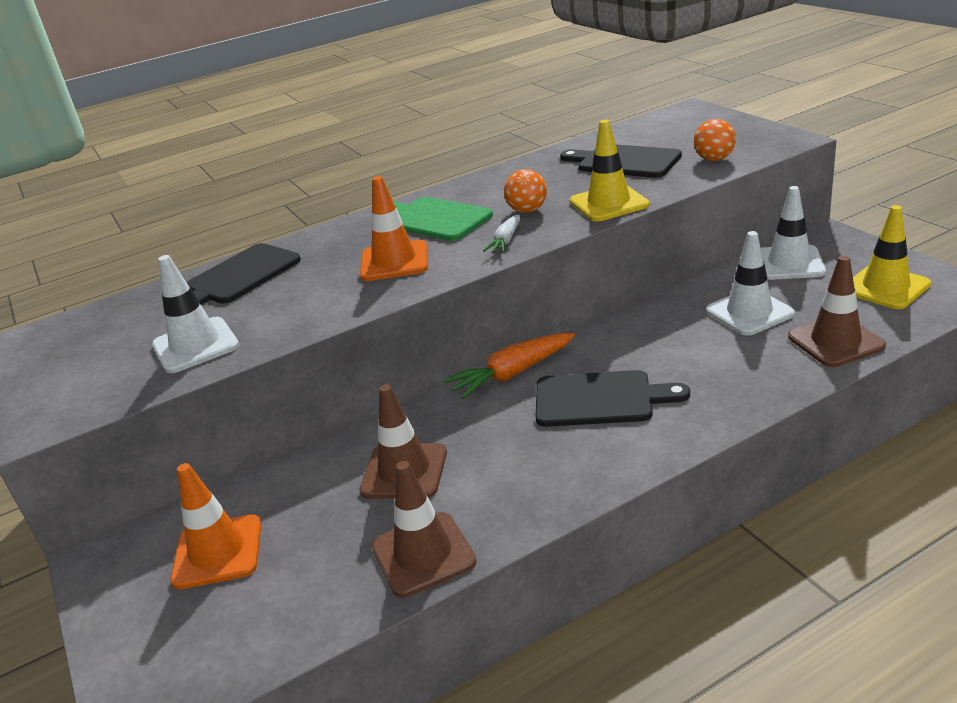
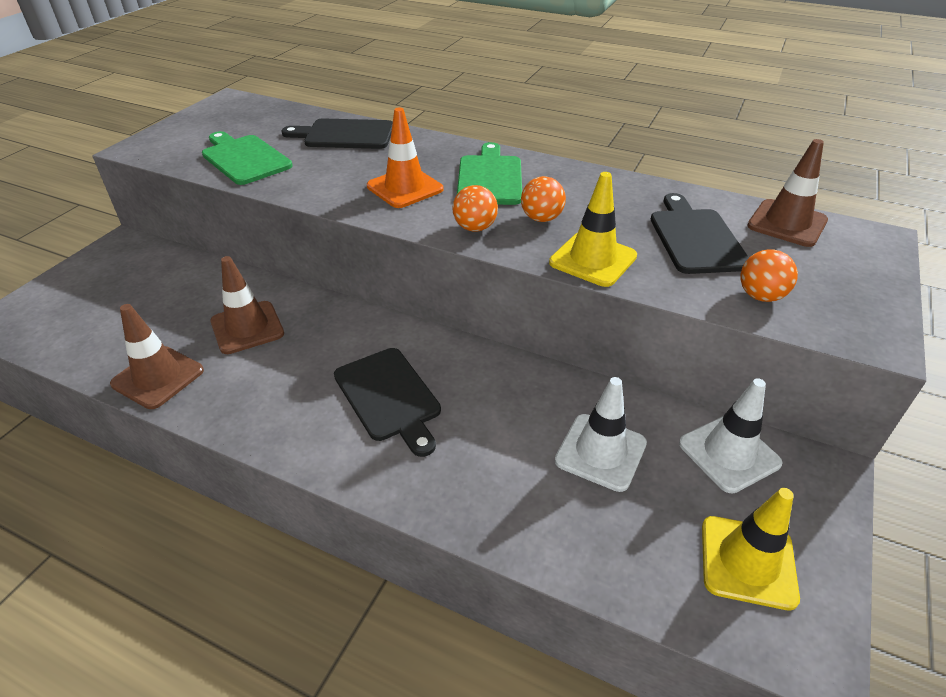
camera: 50 degrees right, 10 degrees up
white traffic cone [152,255,239,373] -> green cutting board [202,131,293,185]
orange traffic cone [170,463,261,589] -> none
orange carrot [443,333,575,399] -> none
white carrot [483,214,520,253] -> orange ball [453,185,498,232]
brown traffic cone [788,255,886,367] -> brown traffic cone moved to [747,139,828,247]

